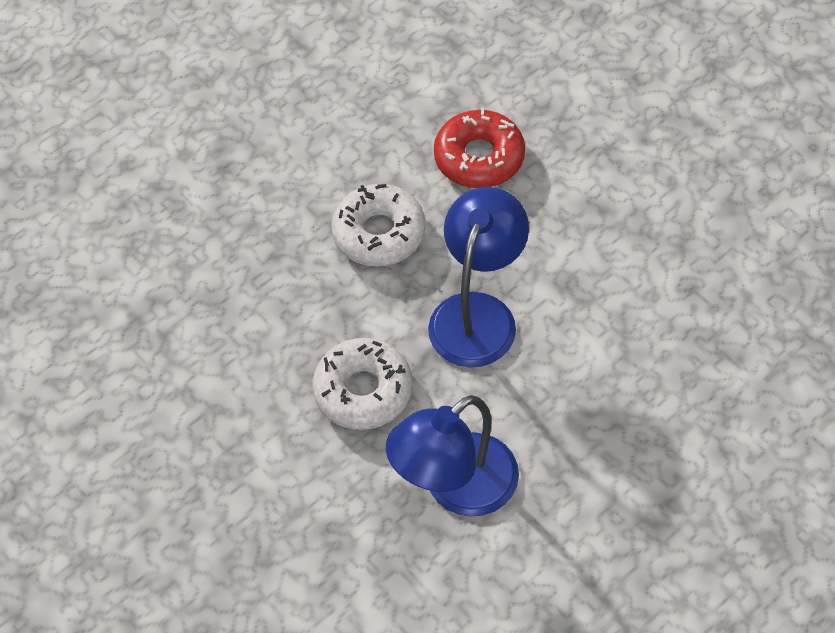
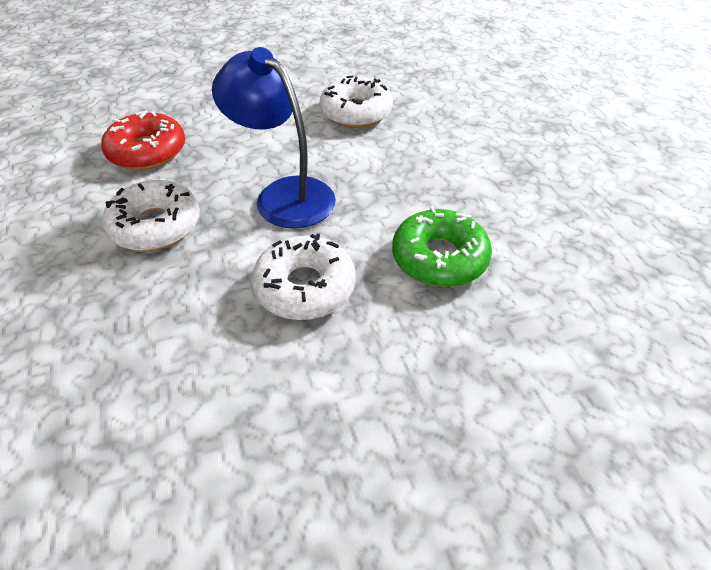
camera: 70 degrees left, 10 degrees down
blue lamp [386,395,519,517] -> green donut [392,206,492,287]
none -> white donut [320,76,393,128]

